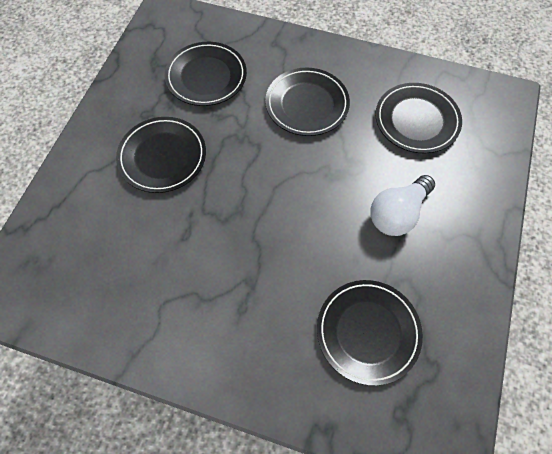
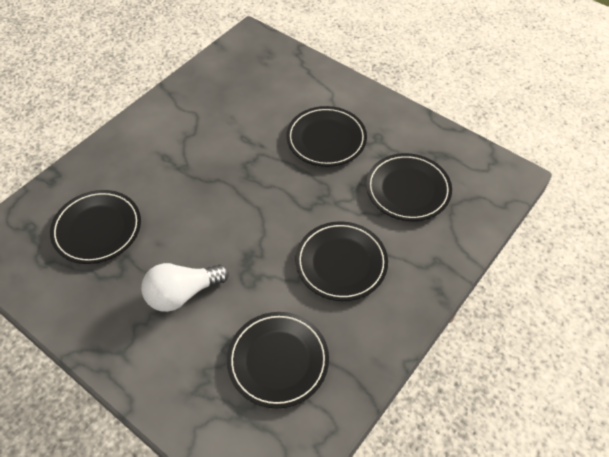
camera: 110 degrees right, 10 degrees down
white light bulb [370,175,435,236] -> white light bulb turned 90 degrees counterclockwise [141,263,229,312]

